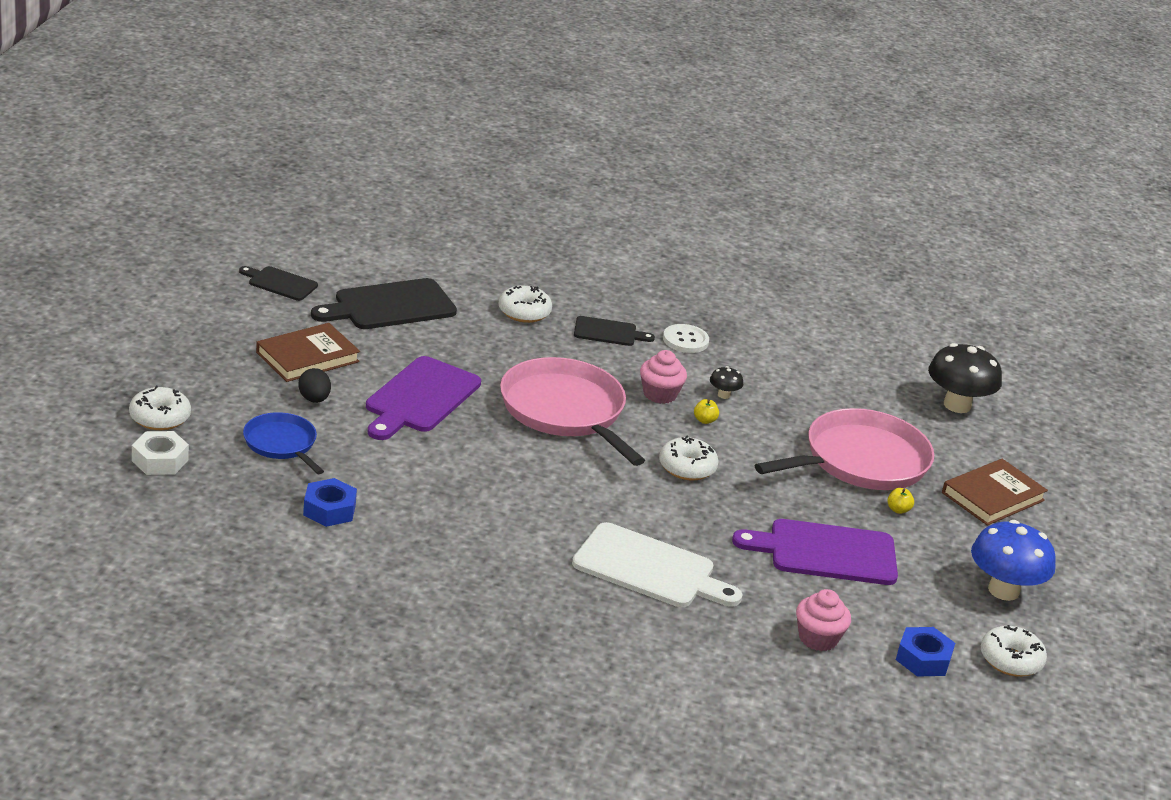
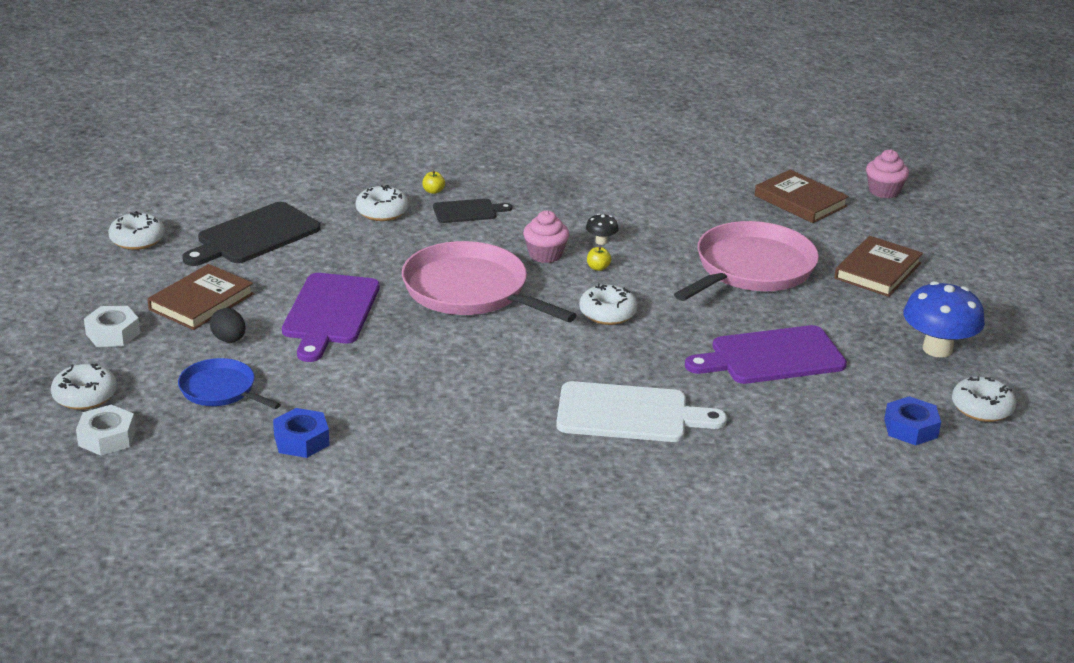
camera: 15 degrees left, 0 degrees up
black cutting board [239,266,318,301] -> white donut [108,211,165,250]
white button [663,324,709,353] -> none
pink cupcake [796,589,851,651] -> pink cupcake moved to [866,150,909,198]
yellow apple [887,488,914,514] -> yellow apple moved to [422,171,445,194]
black mushroom [928,343,1002,413] -> brown book [755,170,849,223]
none -> white nut [84,306,140,347]

